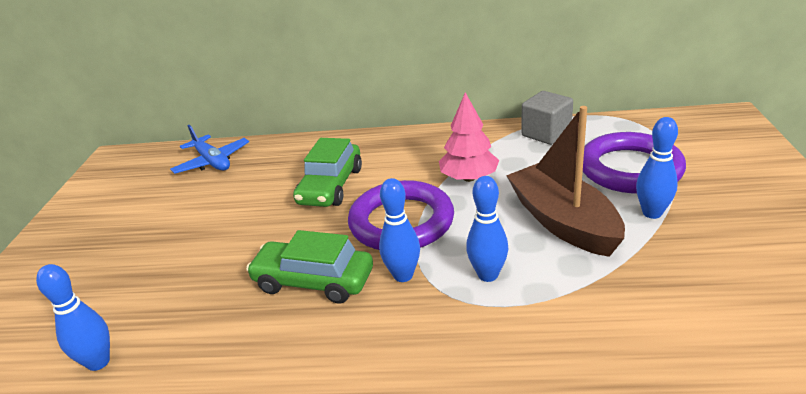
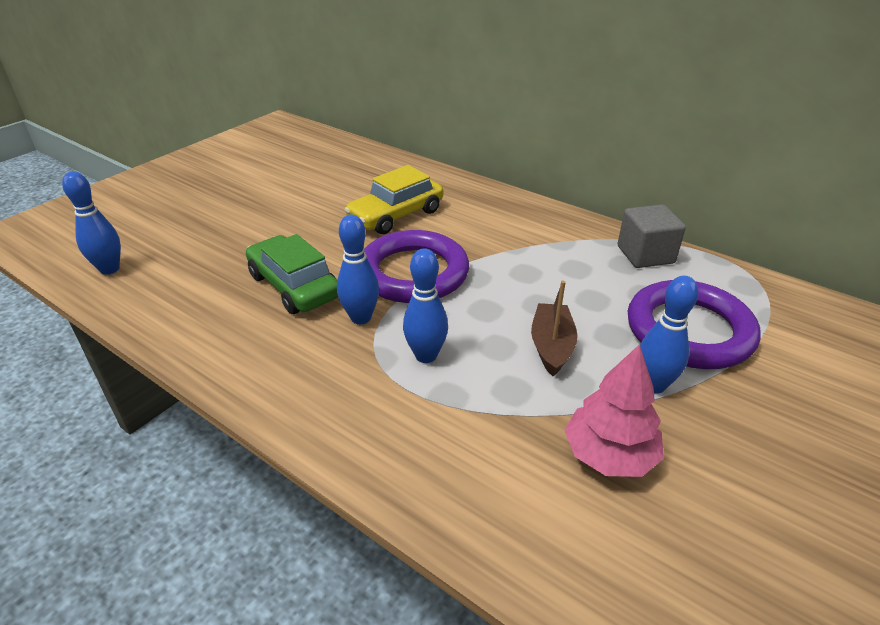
camera: 30 degrees right, 5 degrees up
blue plane [170,125,249,174] -> none
green car [293,138,362,207] -> yellow car [344,165,443,234]
pink tree [439,92,499,182] -> pink tree moved to [565,344,664,477]
brown boat [506,106,625,257] -> brown boat [531,281,578,376], size x0.57

